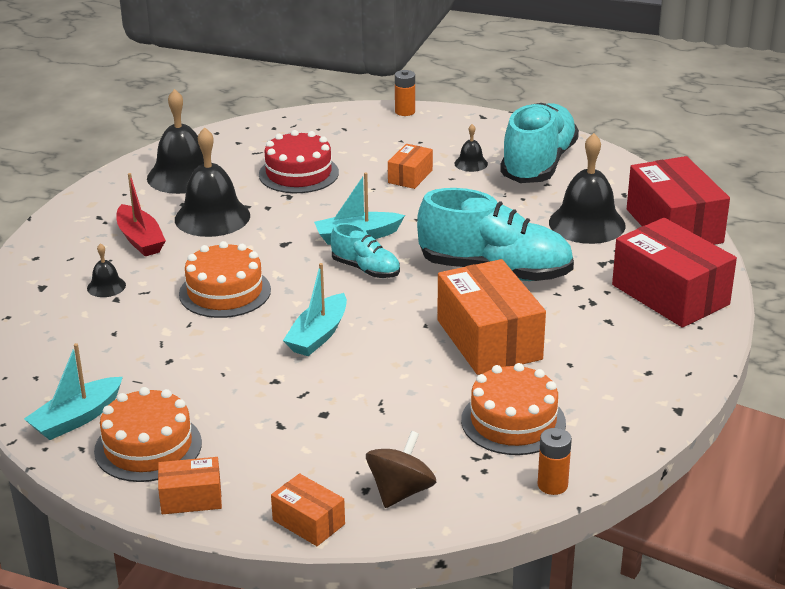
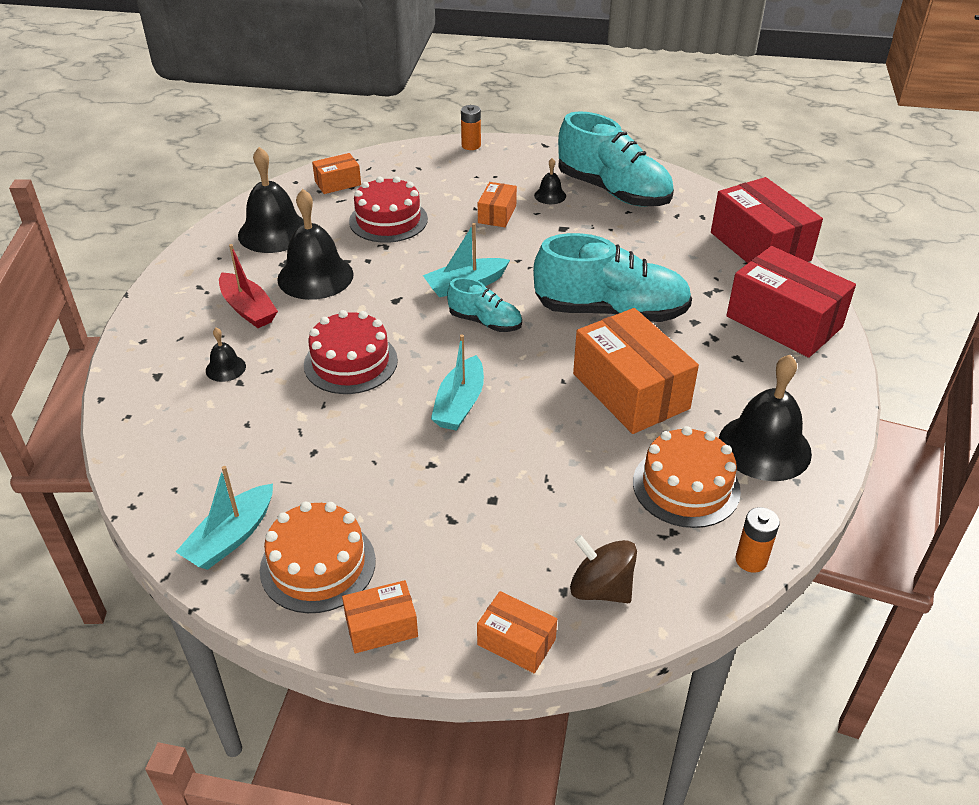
camera: 10 degrees left, 10 degrees up
orange cake [179,241,271,318] -> red cake [304,310,398,394]
brown spinning top [366,431,436,508] -> brown spinning top turned 75 degrees counterclockwise [570,535,637,603]
turquoise shoe [500,103,579,183] -> turquoise shoe turned 120 degrees clockwise [558,111,674,207]
black bell [549,133,626,244] -> black bell moved to [719,355,812,481]
none -> orange box [312,153,361,194]

